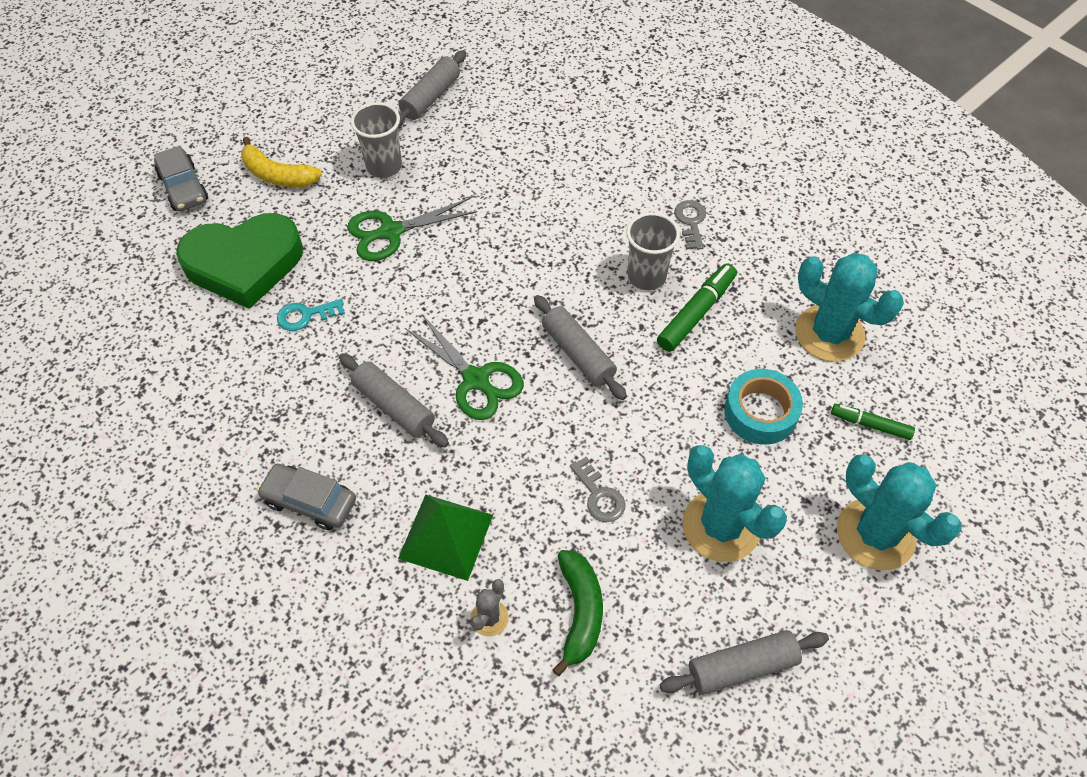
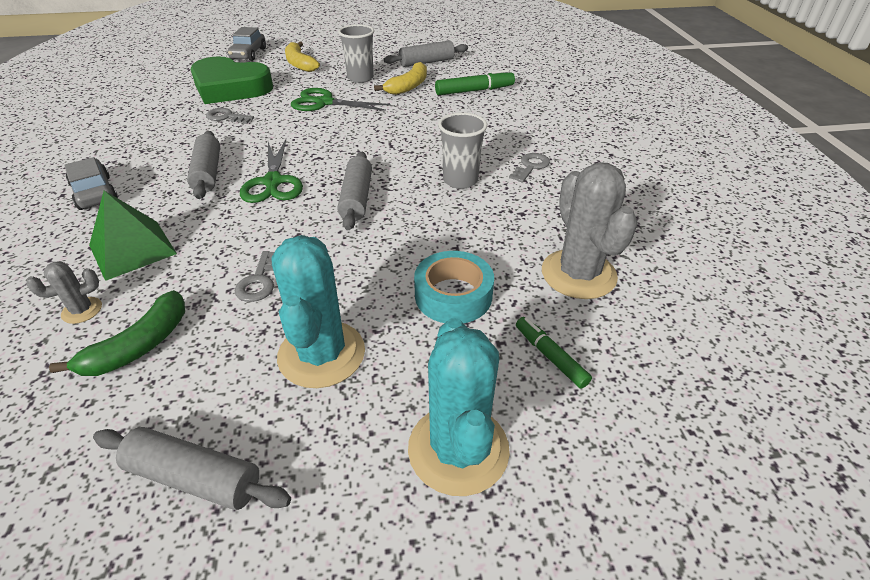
camera: 35 degrees right, 15 degrees down
turquoise key [277,299,345,331] -> grey key [206,108,254,124]
green marker [657,263,737,352] -> green marker moved to [435,69,515,95]
turquoise cactus [795,253,904,362] -> grey cactus [542,162,638,299]
none -> yellow banana [374,62,427,95]

